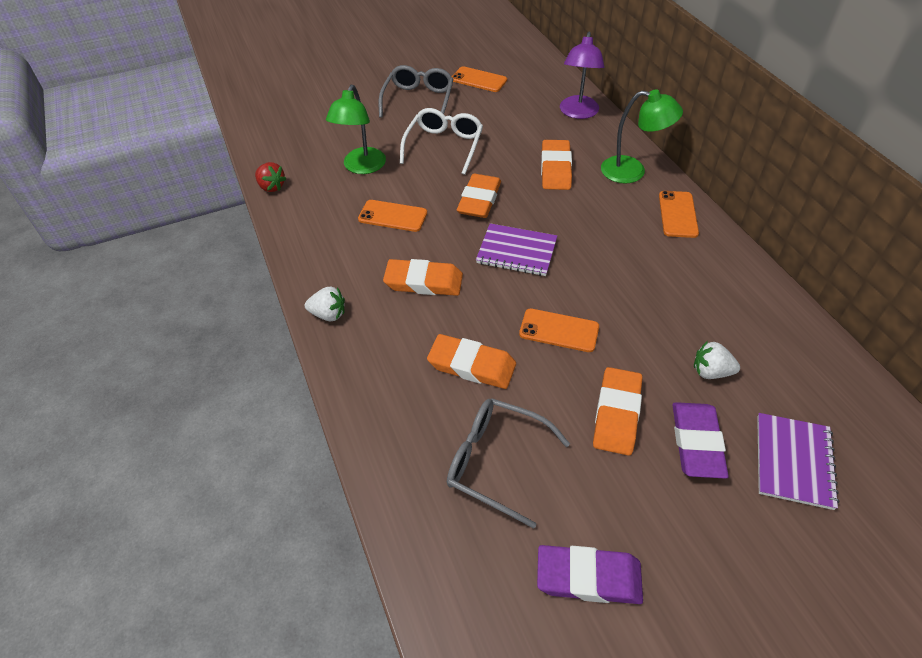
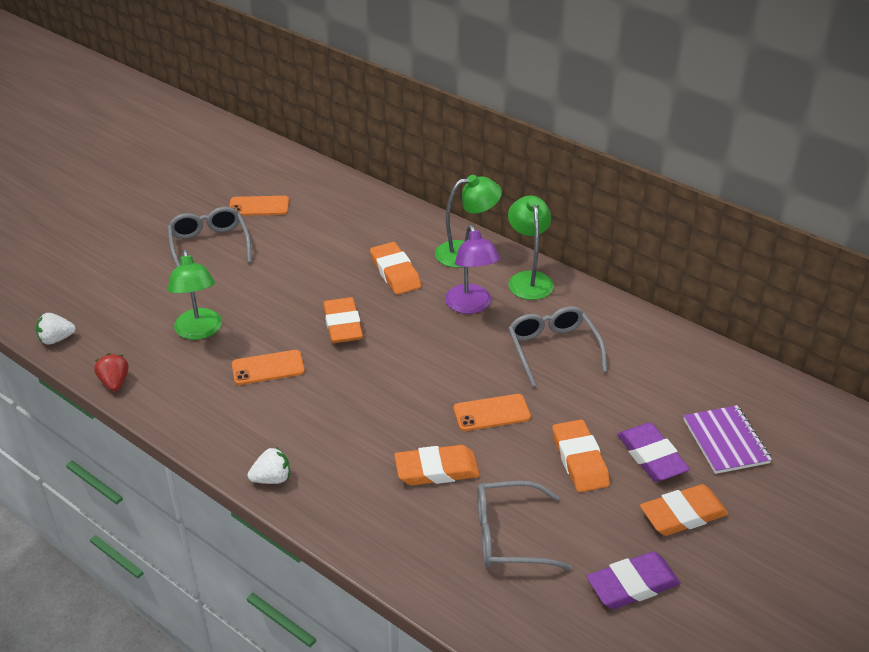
camera: 30 degrees left, 10 degrees down
red strawberry [255,162,287,192] -> red strawberry turned 120 degrees counterclockwise [94,353,129,391]
orange eraser [383,259,463,296] -> orange eraser moved to [640,484,728,536]
white glasses [400,108,483,175] -> none
purple notebook [476,223,557,276] -> none
purple lamp [560,32,604,119] -> purple lamp moved to [445,225,500,314]
orange phone [659,191,699,238] -> green lamp [508,196,554,300]
white strawberry [694,341,740,379] -> white strawberry moved to [36,313,76,345]
none -> grey glasses [508,306,607,387]

